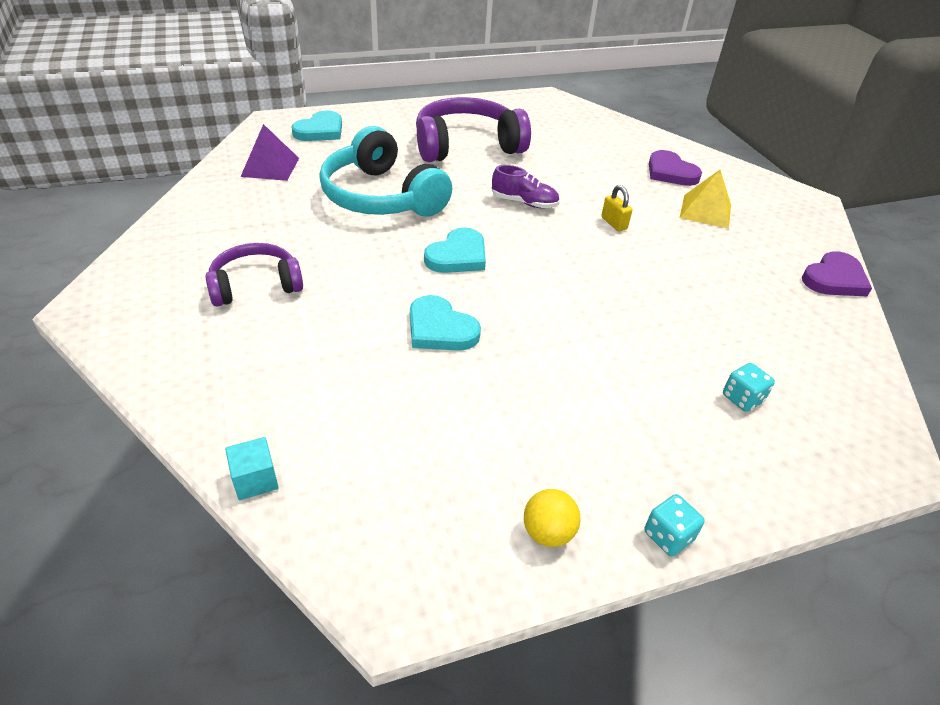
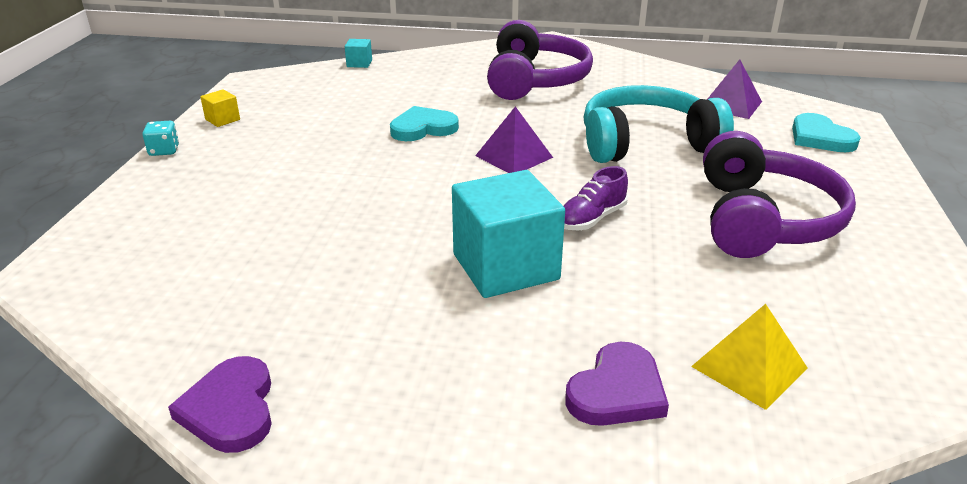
camera: 120 degrees right, 10 degrees down
purple headphones [205,243,303,306] -> purple headphones [487,20,593,100], size x1.65
turquoise heart [424,227,486,273] -> purple pyramid [475,106,553,173]
yellow ball [524,489,581,547] -> yellow cube [200,89,240,127]
yellow padlock [601,185,632,231] -> turquoise cube [452,170,565,298]
purple heart [649,150,702,186] -> purple heart turned 135 degrees clockwise [565,342,669,426]
yellow pyramid [680,170,731,229] -> yellow pyramid moved to [691,304,808,410]
turquoise dice [723,363,775,412] -> none

